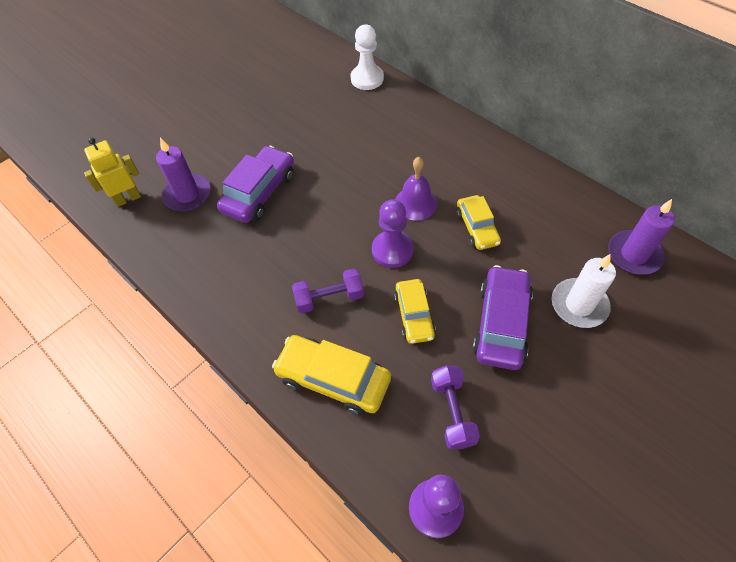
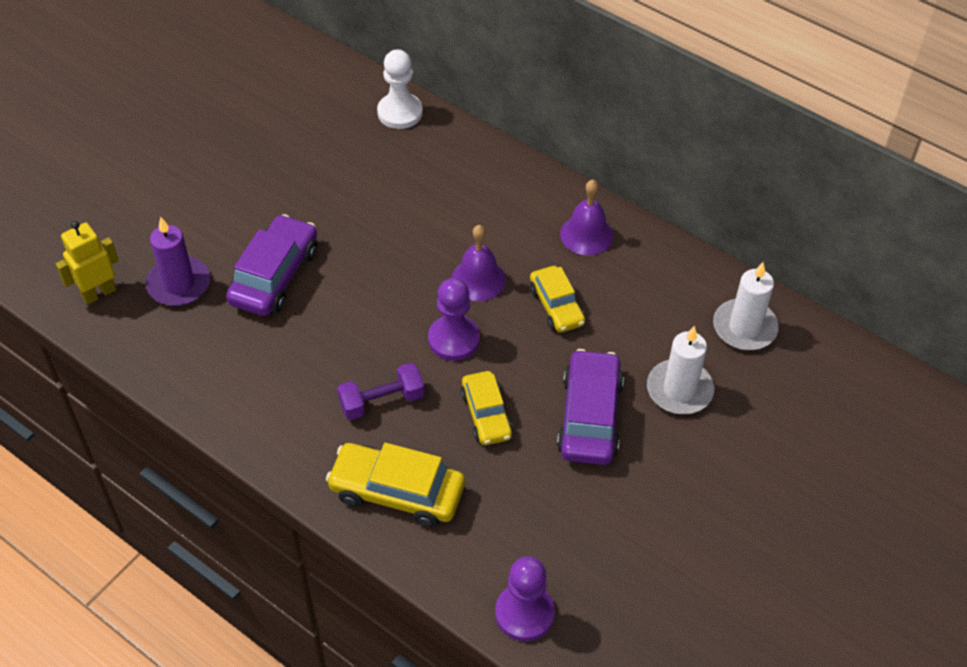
camera: 10 degrees left, 5 degrees down
purple dumbbell [431,365,480,449] -> none
purple candle [608,199,675,275] -> white candle [713,262,779,350]
none -> purple bell [560,180,613,256]

